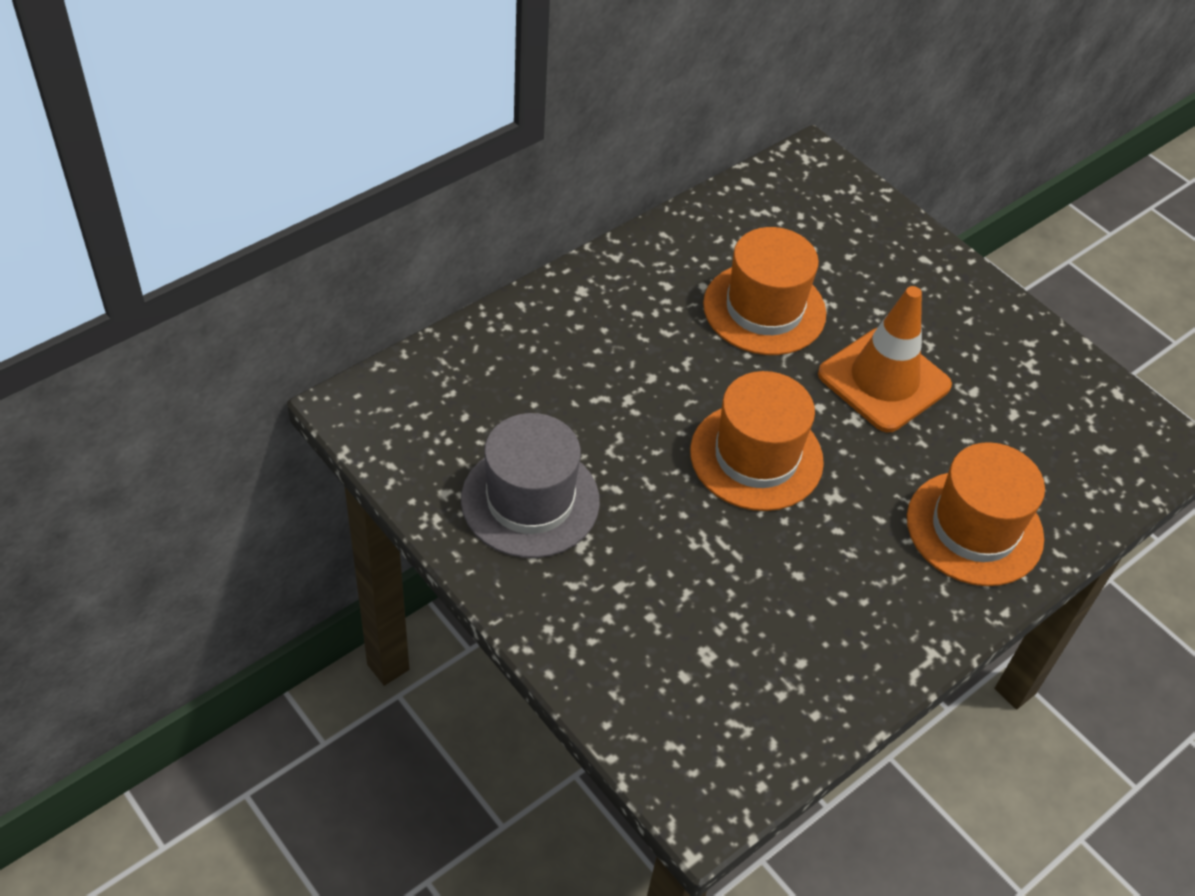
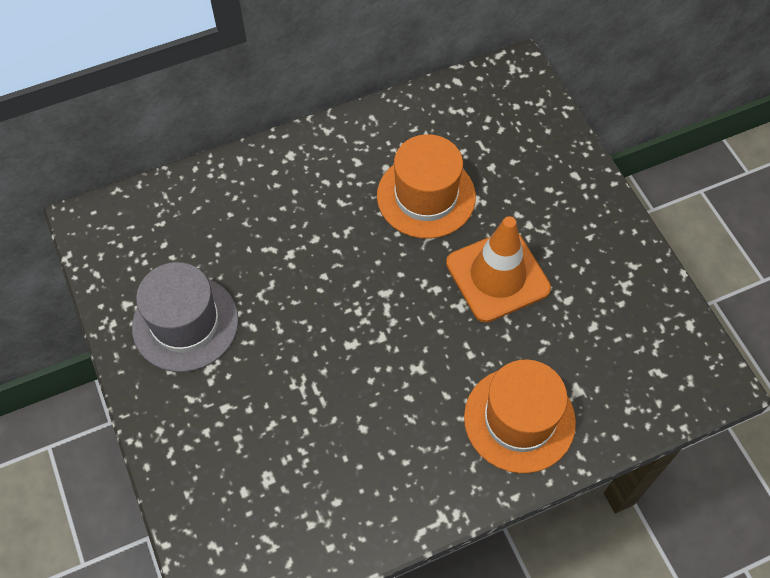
camera: 20 degrees right, 10 degrees up
orange hat [690,371,824,511] -> none

